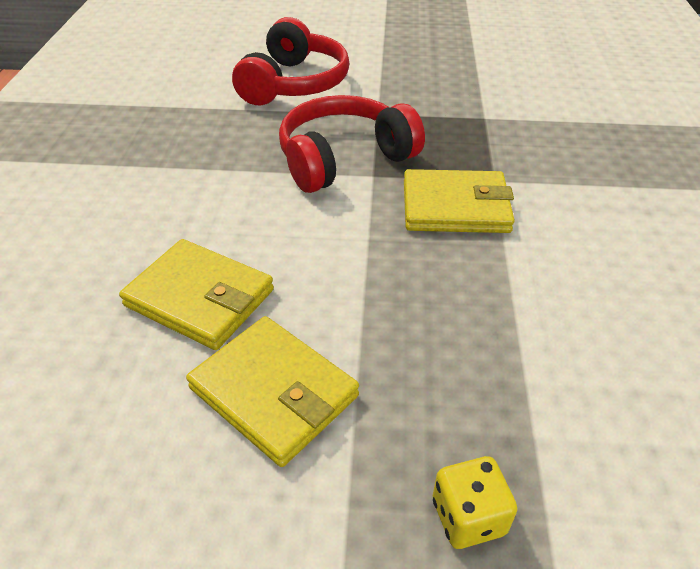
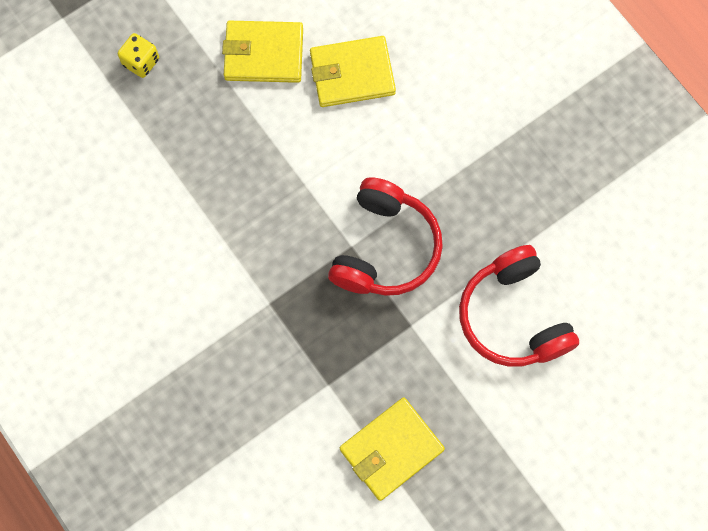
camera: 140 degrees right, 30 degrees up
yellow wallet [404,169,515,233] -> yellow wallet moved to [340,397,445,501]

